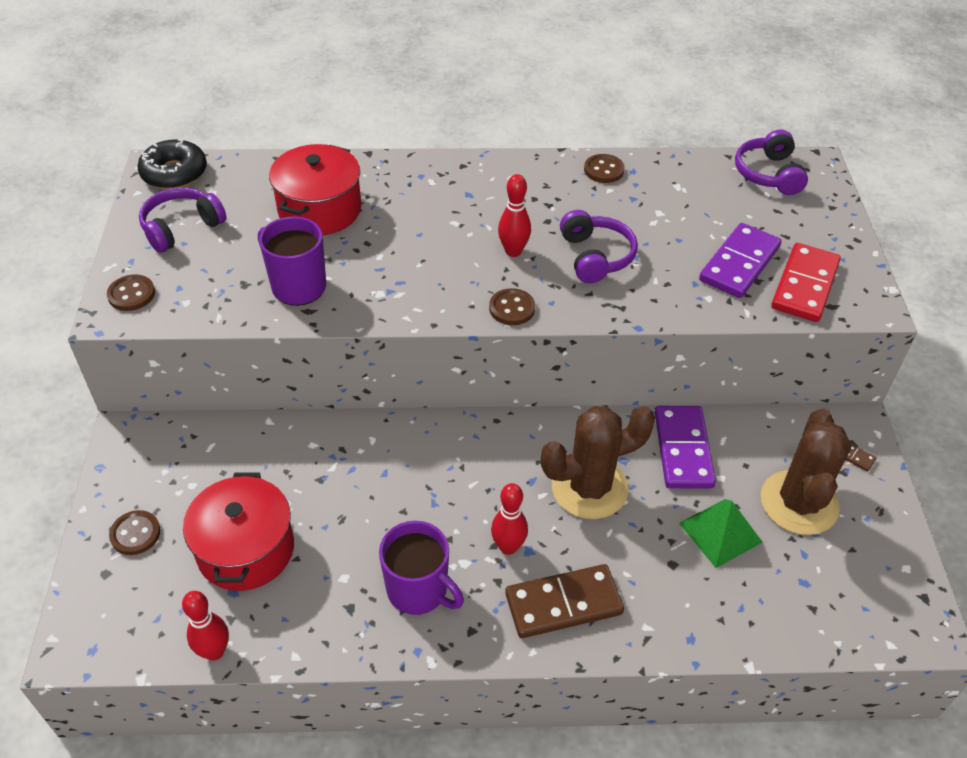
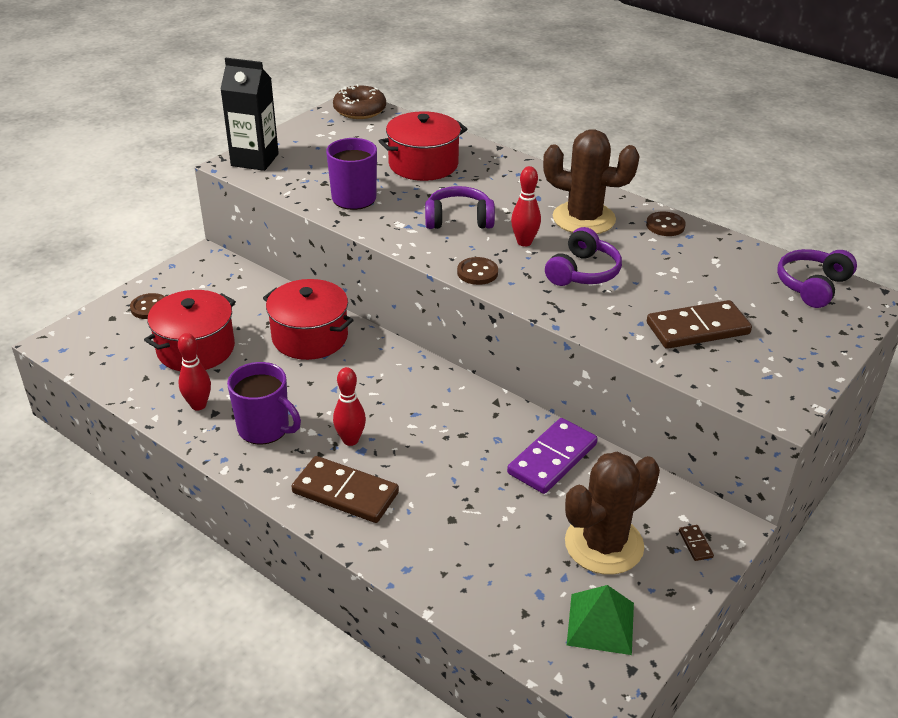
camera: 40 degrees right, 10 degrees down
brown button [107,275,155,311] -> black carton [220,58,279,171]
black donut [137,139,207,189] -> brown donut [333,84,386,119]
purple headphones [139,187,226,253] -> purple headphones moved to [425,186,495,229]
red bowling pin [182,591,229,661] -> red bowling pin moved to [178,333,211,410]
purple mug [379,521,464,615] -> purple mug turned 45 degrees counterclockwise [227,362,301,445]
brown cactus [541,406,655,519] -> brown cactus moved to [543,129,640,234]
green pyramid [679,499,763,568] -> green pyramid moved to [567,585,634,655]
purple domino [699,223,782,298] -> brown domino [647,300,752,349]
red domino [771,243,841,322] -> none
none -> red pot [263,279,354,360]

